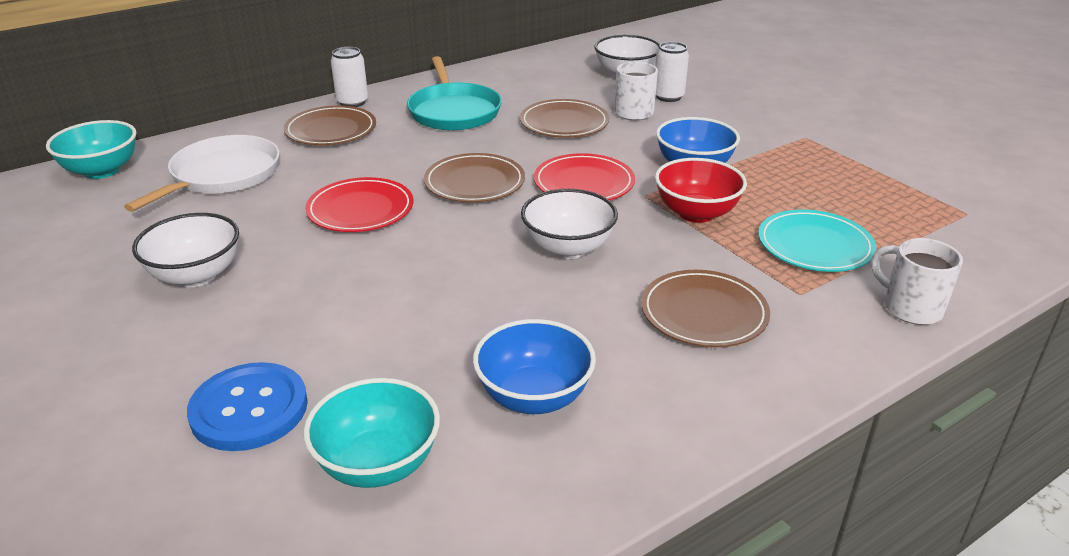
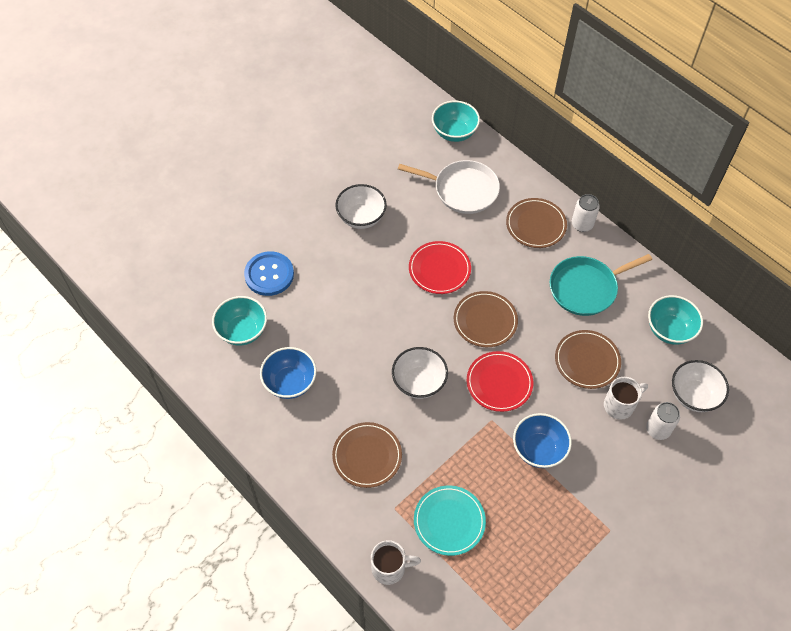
camera: 80 degrees right, 25 degrees up
red bowl [655,158,747,223] -> none
white mug [871,238,963,325] -> white mug turned 45 degrees clockwise [371,540,421,585]
none -> turquoise bowl [648,295,703,345]

